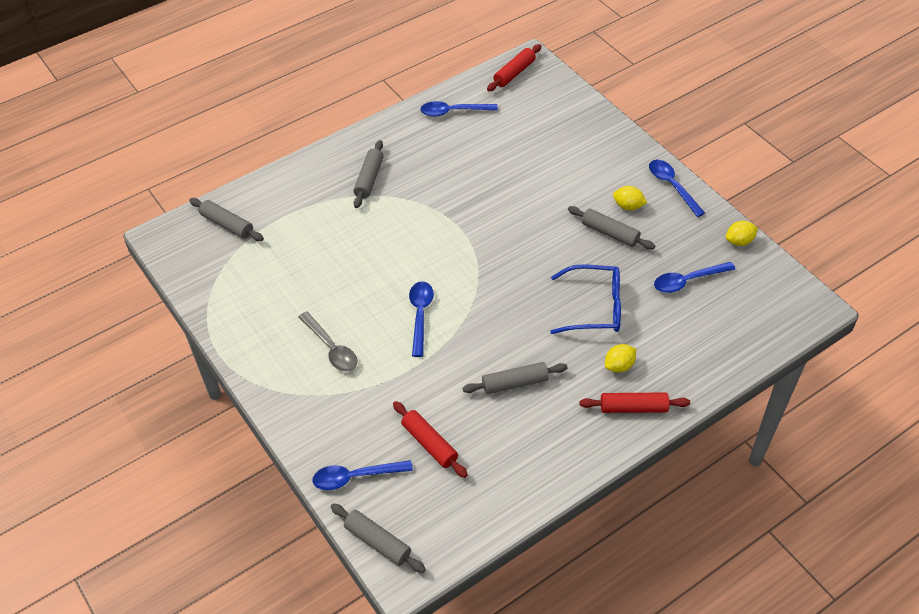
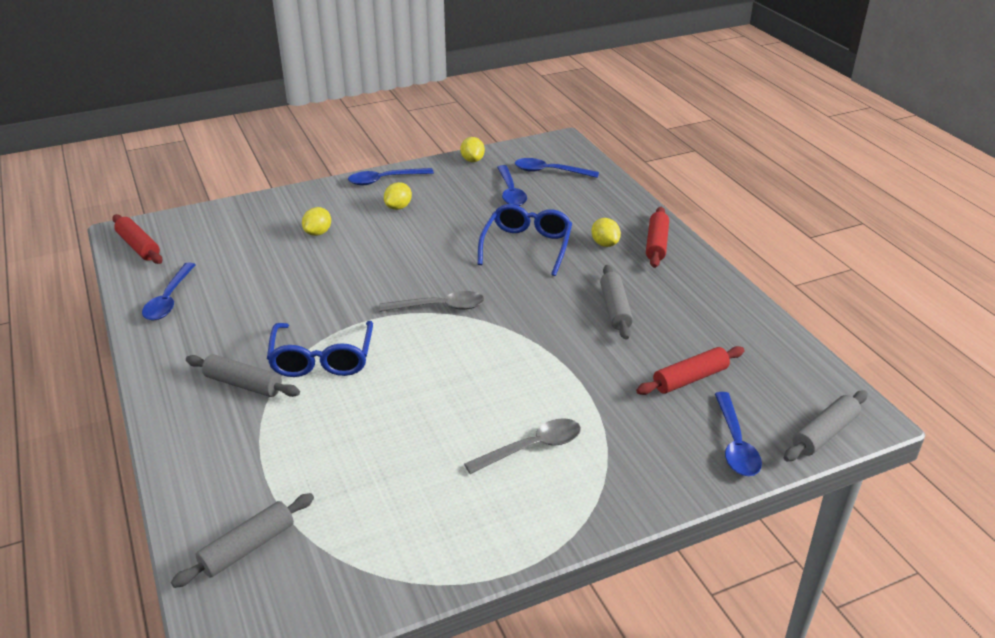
camera: 80 degrees left, 15 degrees down
blue spoon [409,281,434,357] -> blue spoon moved to [515,158,599,178]
grey rolling pin [568,206,655,250] -> none
none -> blue glasses [267,321,373,377]
none -> yellow lemon [302,207,331,236]
none -> grey spoon [379,291,484,312]

